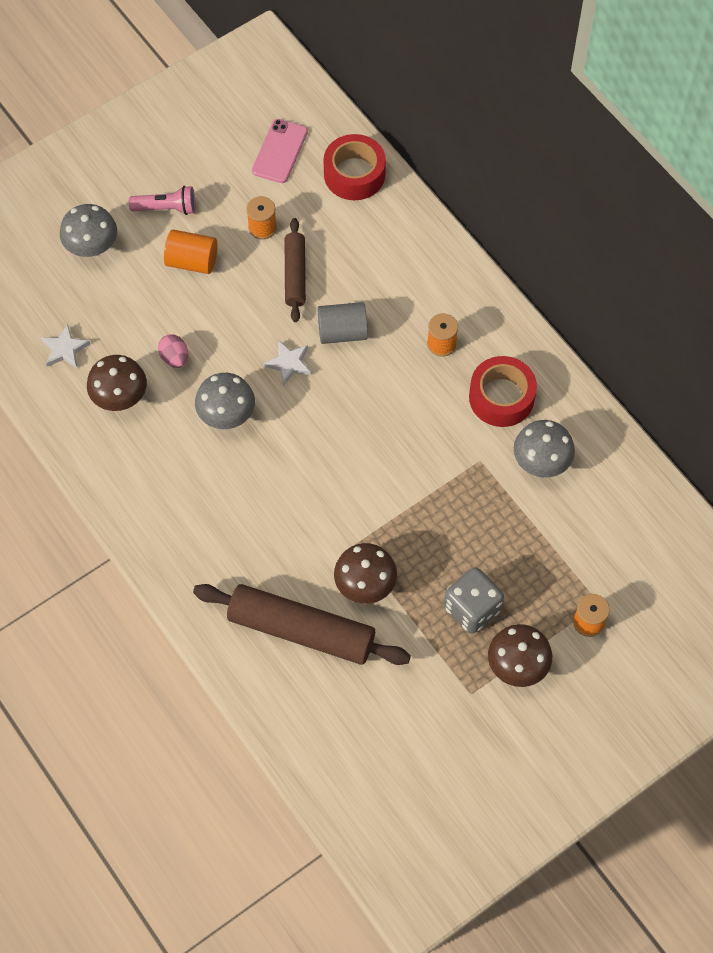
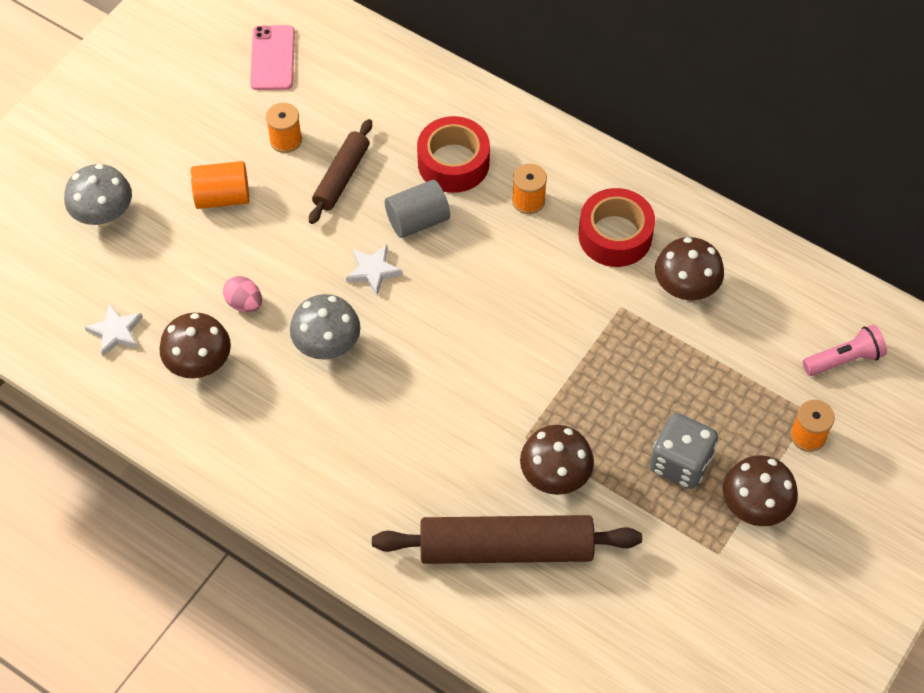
camera: 20 degrees left, 5 degrees down
pink flashlight [129,186,196,215] -> pink flashlight moved to [803,325,887,376]
brown rolling pin [285,218,306,322] -> brown rolling pin turned 45 degrees clockwise [309,119,372,224]
red tape [323,134,386,200] -> red tape moved to [417,116,490,193]
grey mushroom [514,420,575,478] -> brown mushroom [655,237,724,300]

